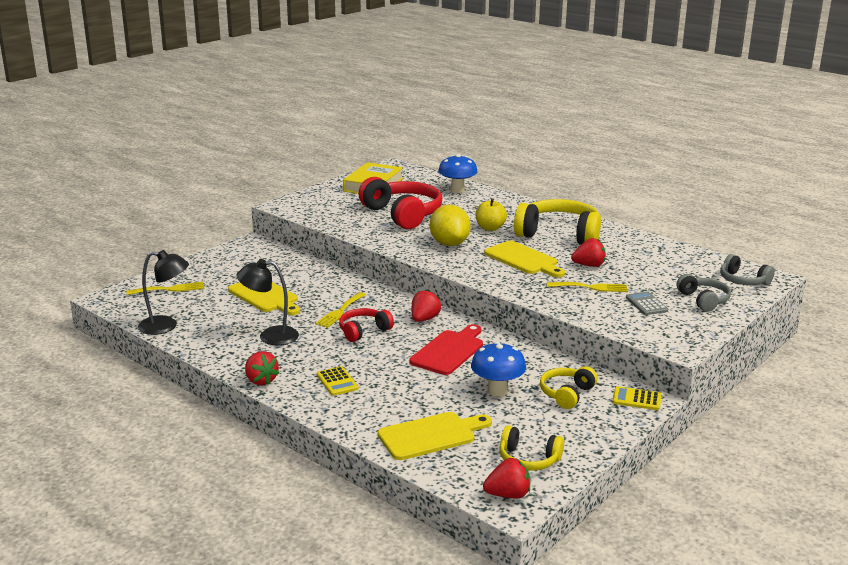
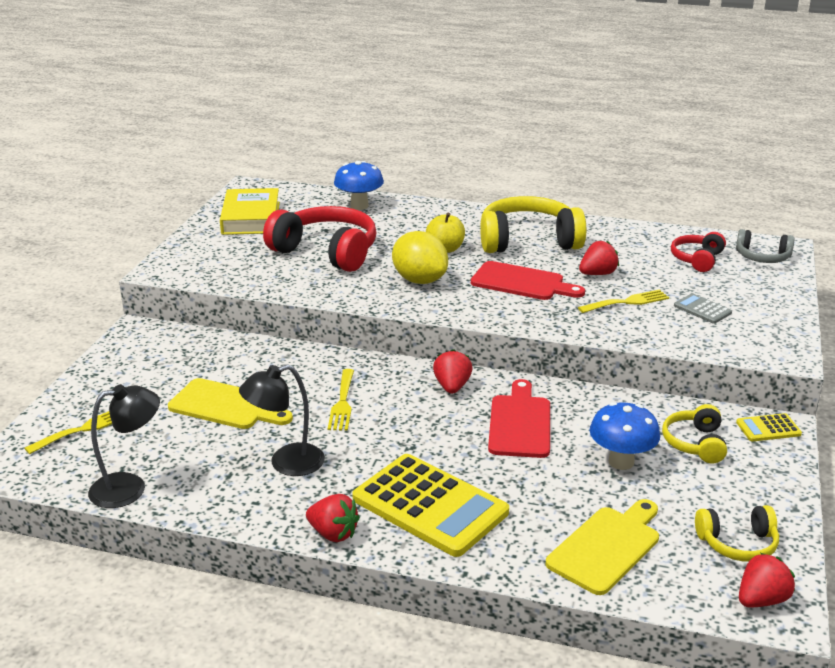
camera: 25 degrees left, 5 degrees up
yellow calculator [317,366,359,396] -> yellow calculator [352,454,509,557], size x2.27
red headphones [339,308,394,342] -> red headphones moved to [671,232,726,272]
yellow cutting board [484,241,565,277] -> red cutting board [471,261,585,300]
grey headphones [676,274,731,312] -> none

